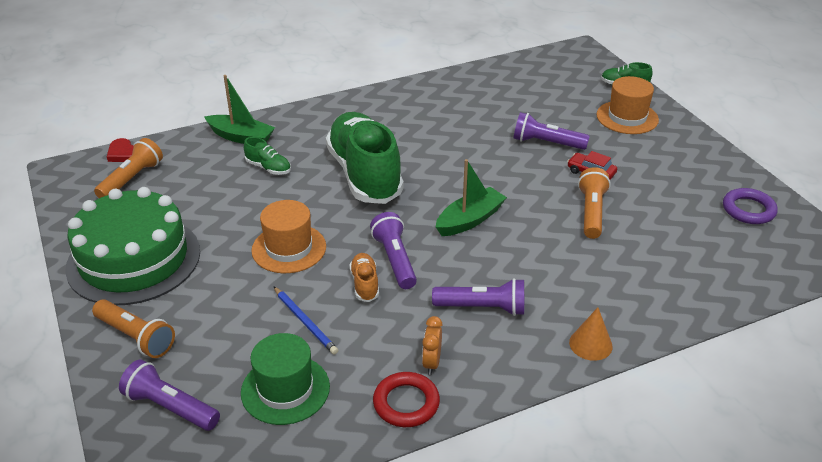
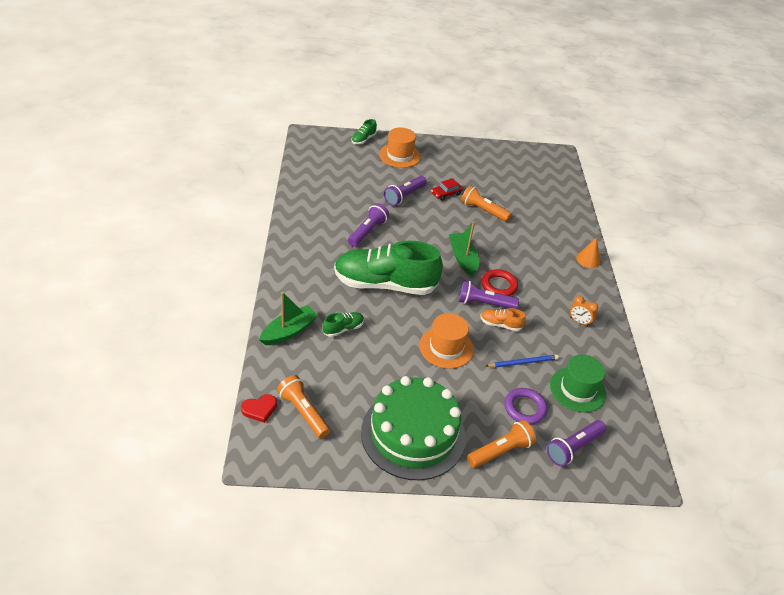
camera: 70 degrees left, 5 degrees up
red ring [373,372,440,427] -> red ring moved to [482,269,518,296]
purple flashlight [432,278,524,316] -> purple flashlight moved to [348,203,389,247]
purple ring [723,188,778,224] -> purple ring moved to [504,388,547,425]

